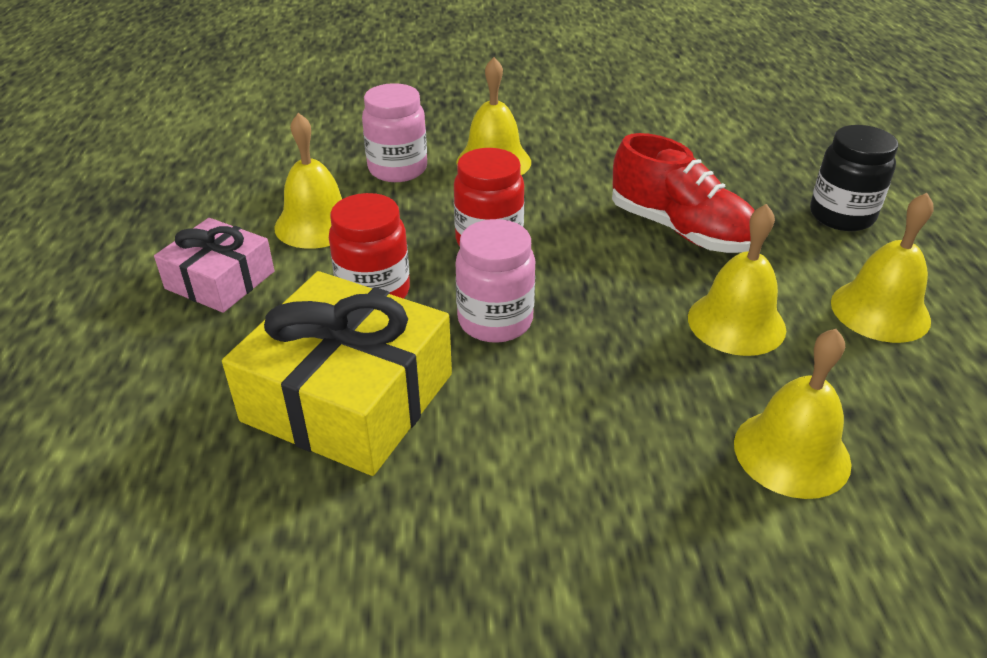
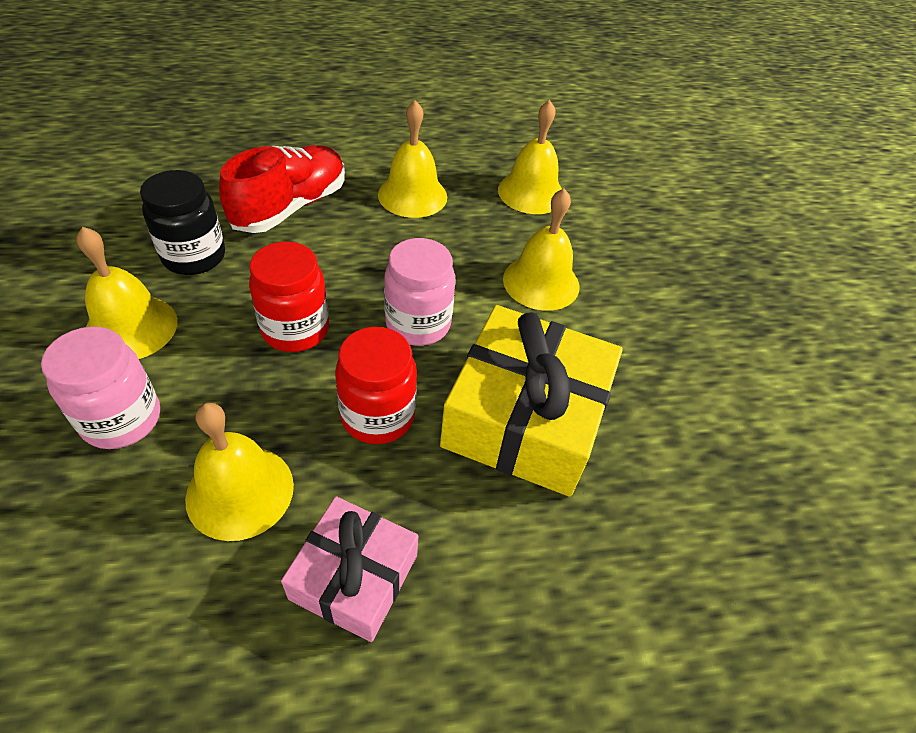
camera: 100 degrees left, 10 degrees up
black jar [810,125,898,231] -> black jar moved to [140,170,225,275]
yellow bell [831,193,933,343] -> yellow bell moved to [503,188,579,311]

